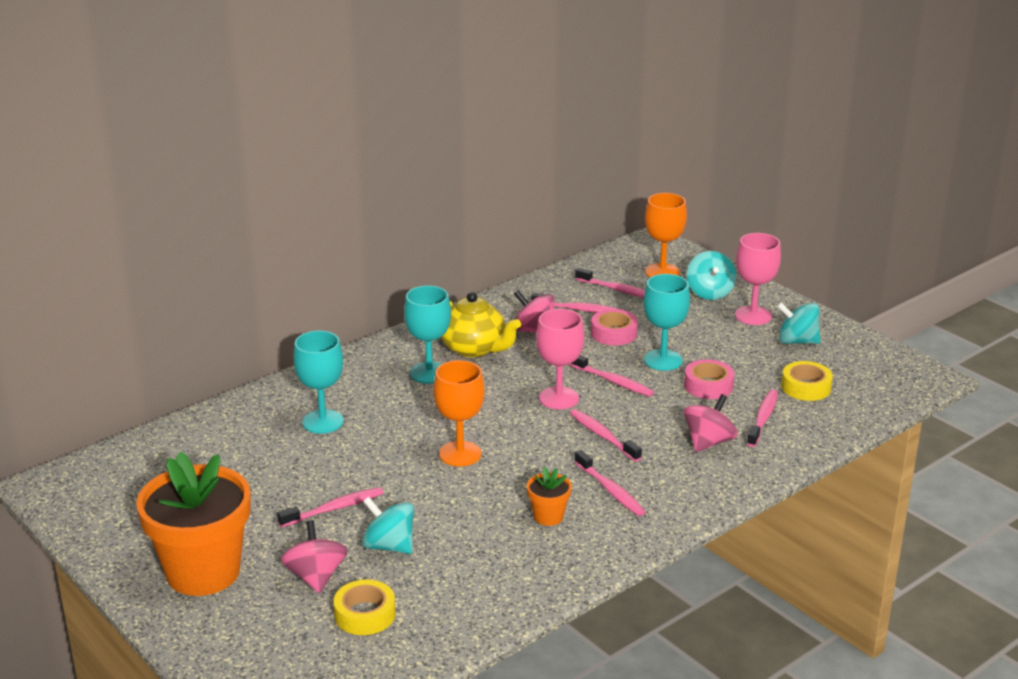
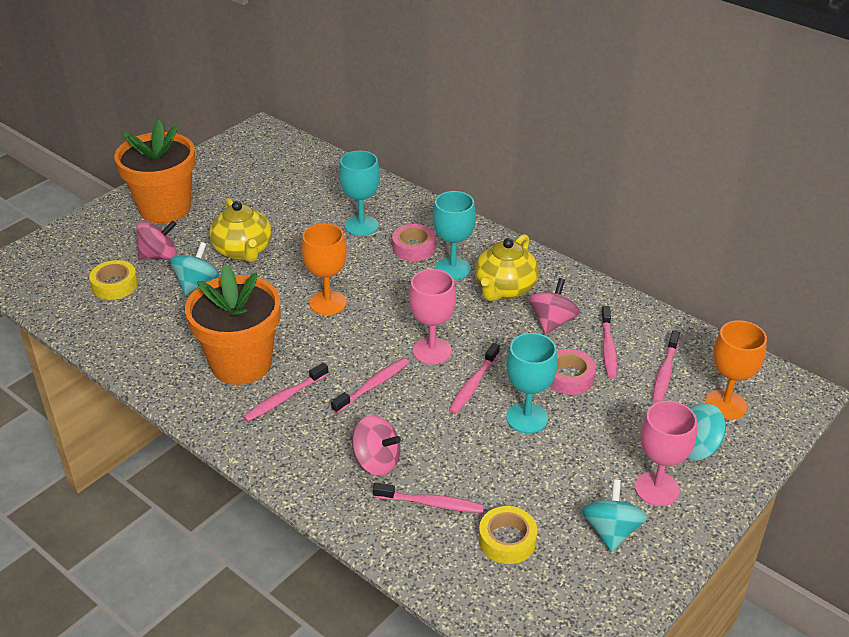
camera: 80 degrees right, 10 degrees up
pink toothbrush [277,487,383,527] -> yellow teapot [209,198,272,262]
orange flower pot [527,467,572,526] -> orange flower pot [185,264,280,385], size x2.32
pink tape [684,359,734,399] -> pink tape moved to [392,224,435,261]

